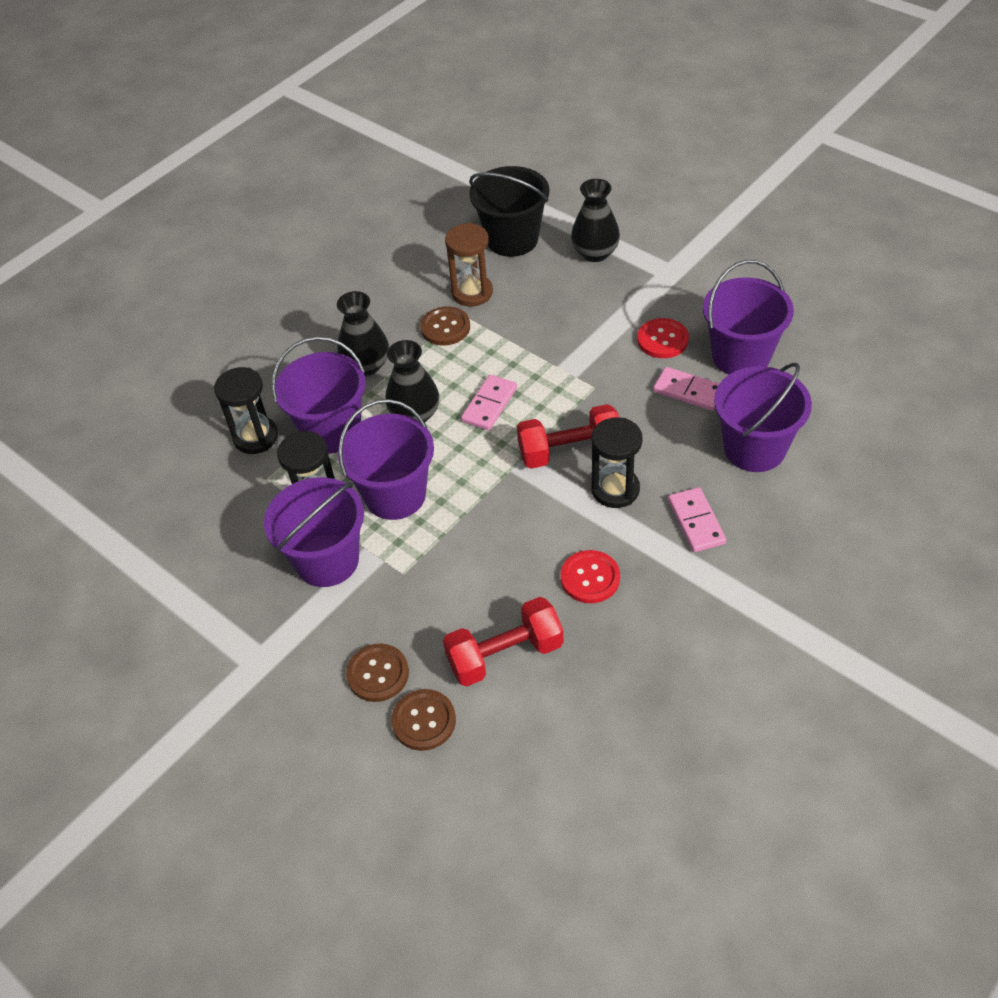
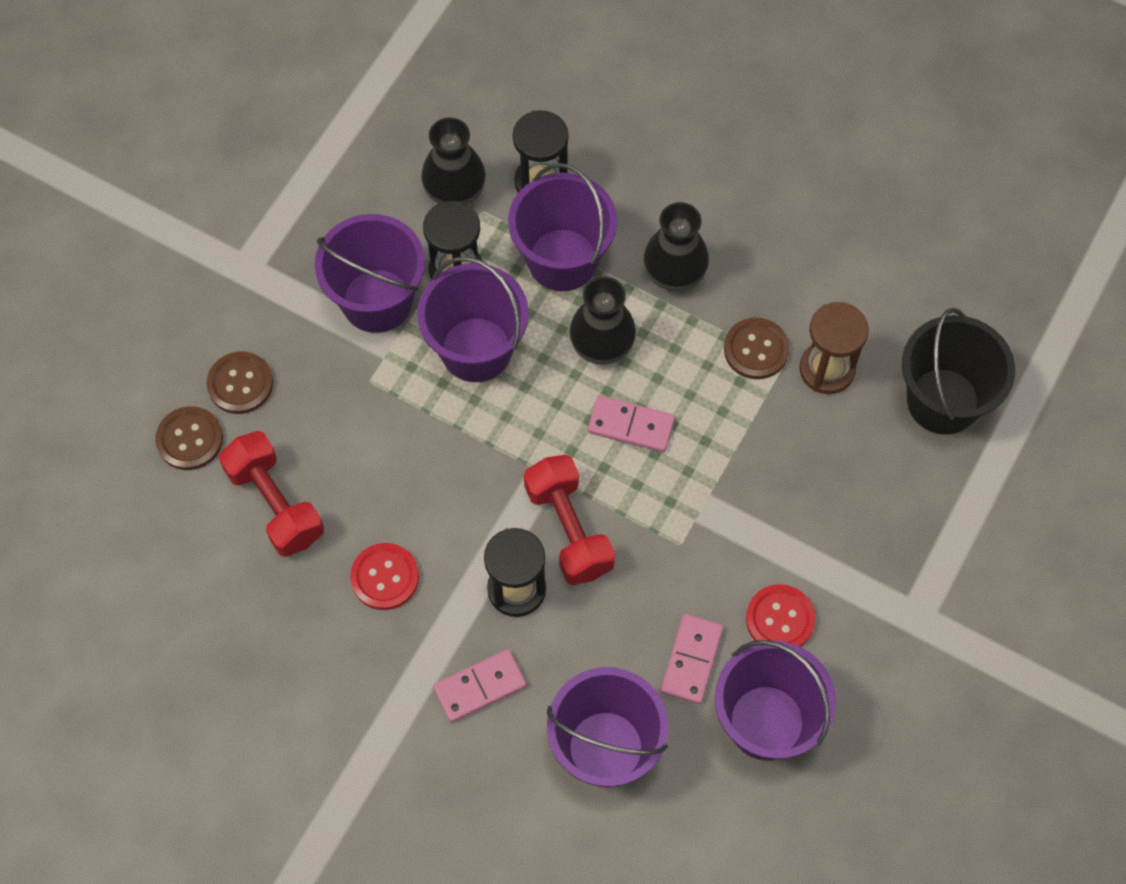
camera: 75 degrees right, 15 degrees up
black vase [571,179,620,262] -> black vase moved to [421,117,486,204]

